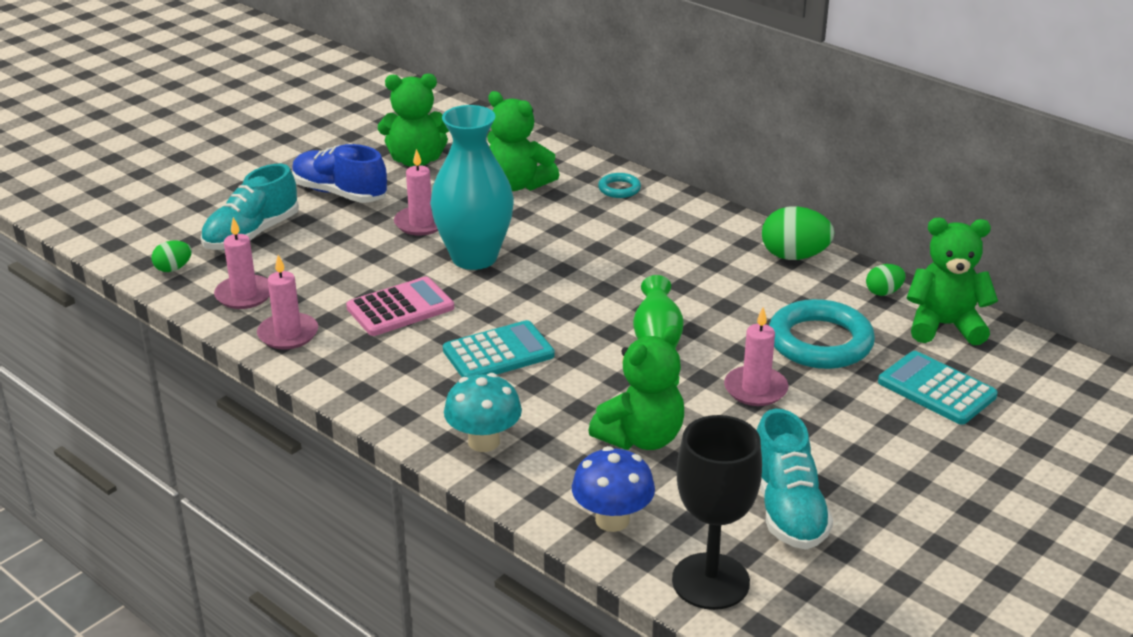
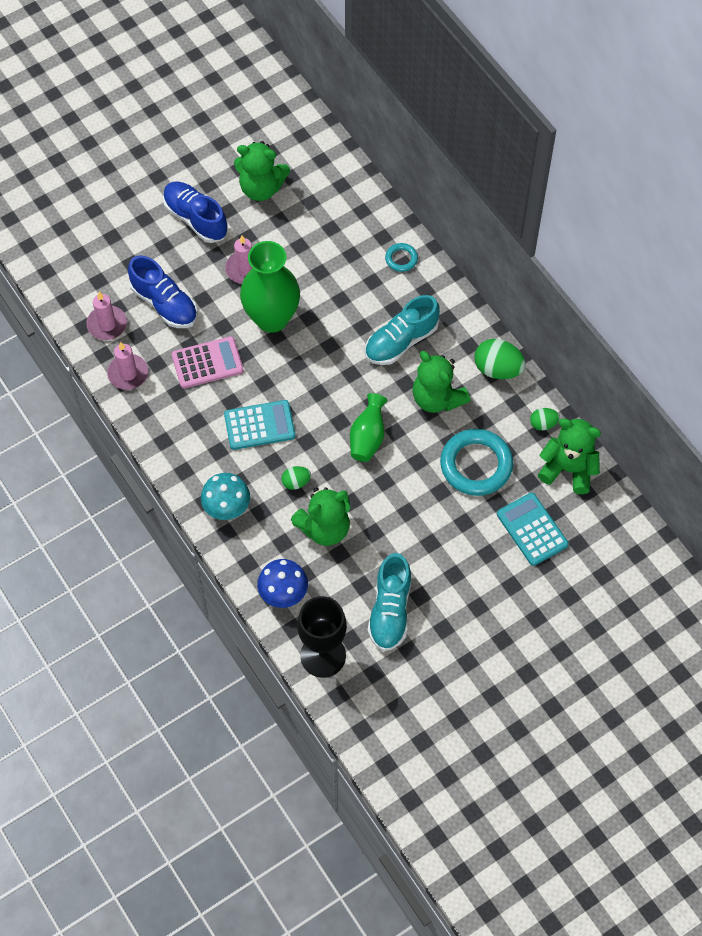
camera: 15 degrees right, 30 degrees up
green egg [152,241,192,272] -> green egg moved to [281,466,311,490]
turquoise shoe [201,164,299,250] -> turquoise shoe moved to [365,295,440,365]
turquoise vase [430,105,514,270] -> green vase [240,241,300,333]
green teddy bear [487,91,560,191] -> green teddy bear moved to [413,351,470,413]
pink candle [724,307,788,406] -> none
none -> blue shoe [128,255,198,328]

